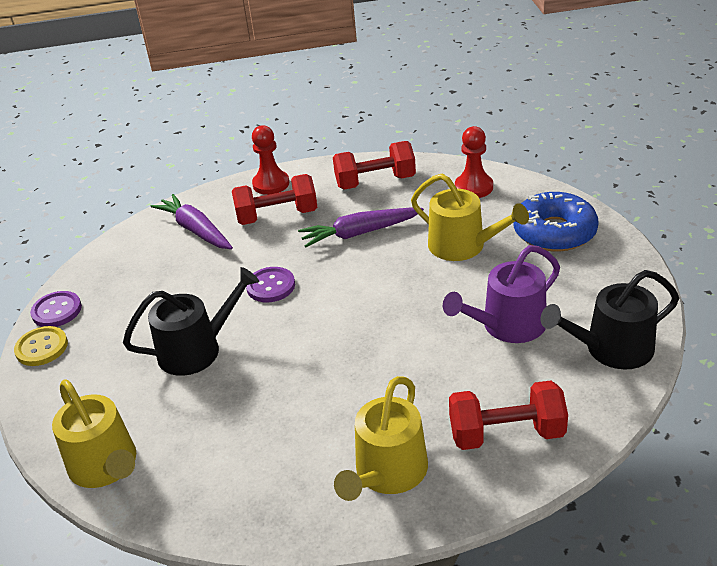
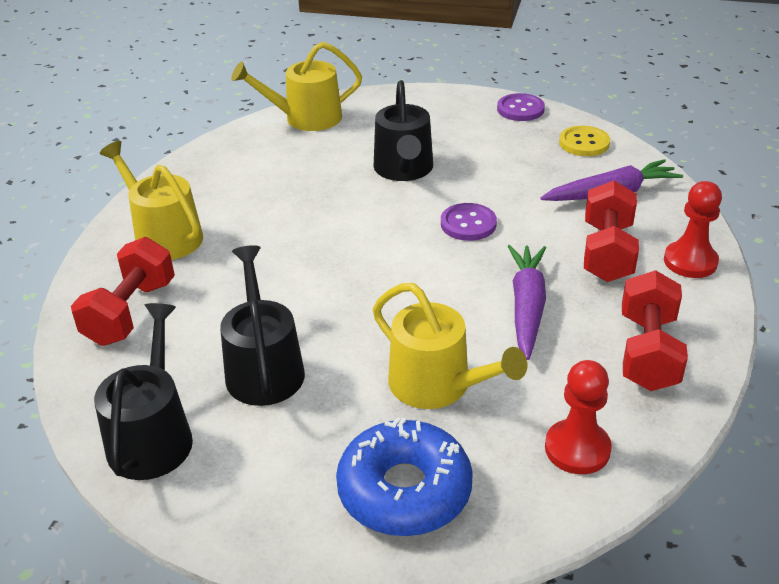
camera: 110 degrees right, 0 degrees up
yellow button [14,326,68,366] -> yellow button moved to [559,126,610,156]
yellow watering can [411,174,529,261] -> yellow watering can turned 105 degrees counterclockwise [373,283,527,409]
purple watering can [443,245,560,343] -> black watering can [220,245,305,406]

